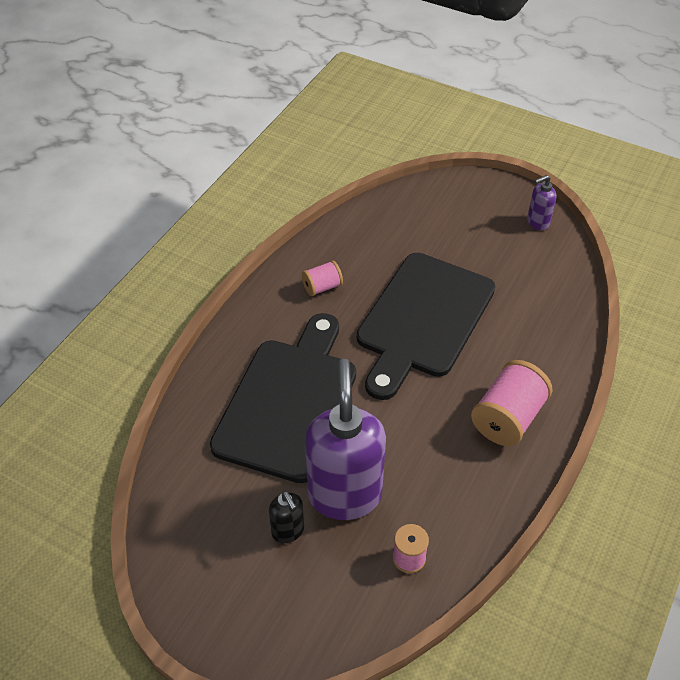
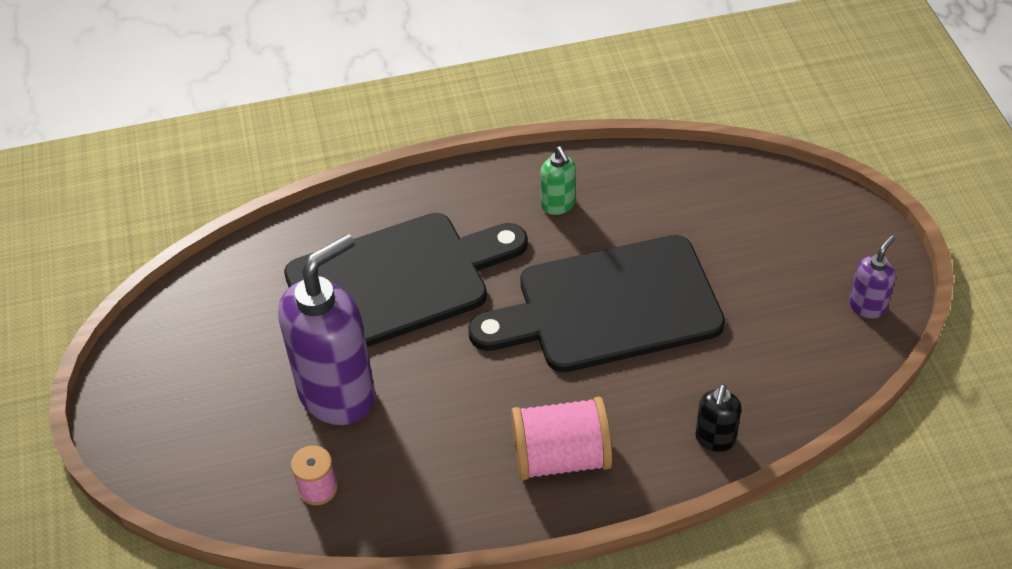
camera: 50 degrees right, 0 degrees up
black soap dispenser [269,491,304,543] -> black soap dispenser moved to [695,384,742,452]
pink spool [302,260,343,296] -> green soap dispenser [540,146,576,215]
purple soap dispenser [527,175,556,230] -> purple soap dispenser turned 105 degrees clockwise [849,235,896,319]

